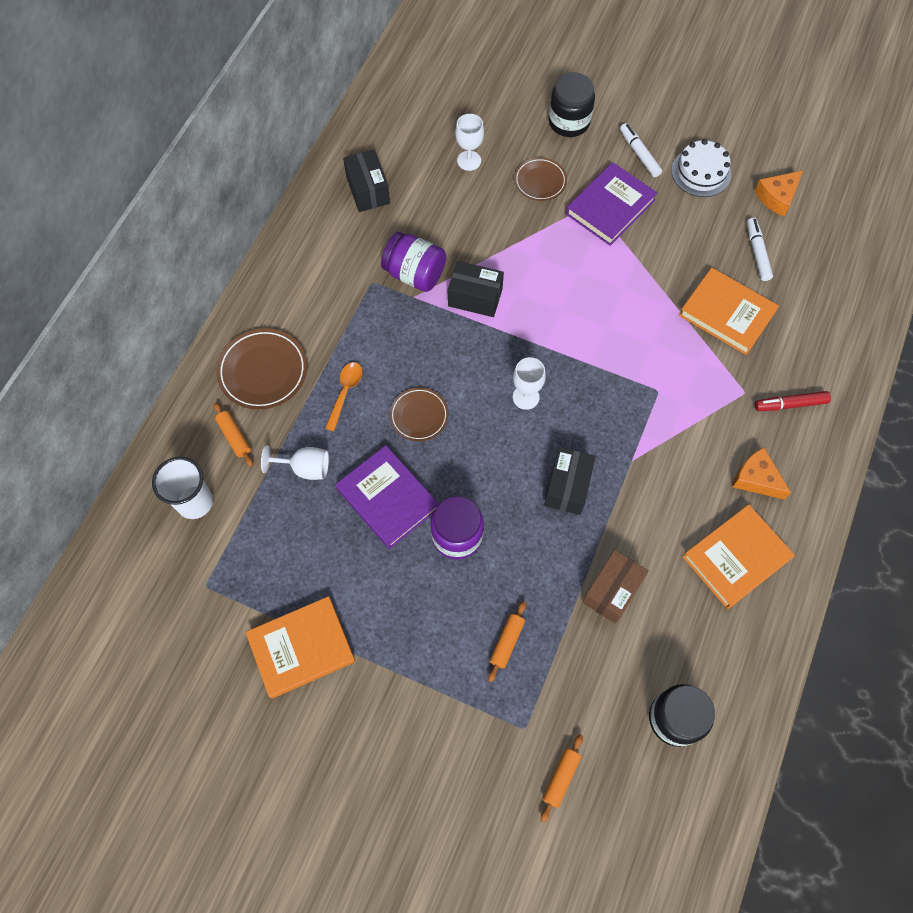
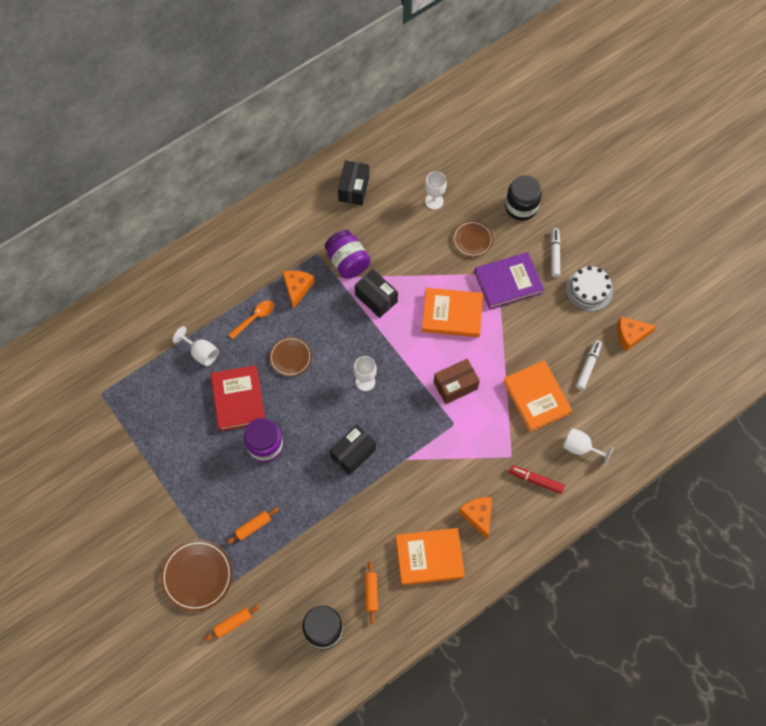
camera: 30 degrees right, 0 degrees up
white cup [152,457,213,519] -> none
orange rolling pin [213,402,253,467] -> orange rolling pin moved to [365,561,378,624]
brown plate [216,328,307,410] -> brown plate moved to [160,539,233,612]
orange book [246,596,355,699] -> orange book moved to [422,288,483,337]
purple book [336,445,439,549] -> red book [211,365,265,431]
brown box [582,550,649,624] -> brown box moved to [434,359,480,404]
none -> orange cheese [283,270,315,309]
none -> white goblet [563,428,613,466]

